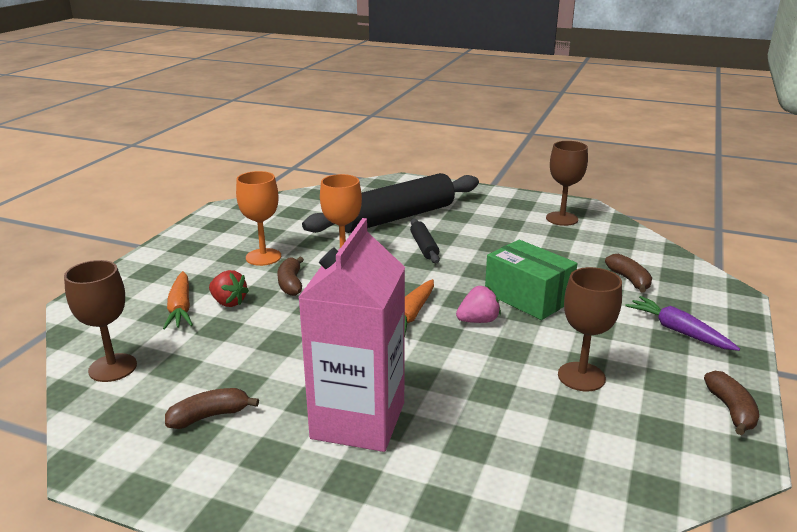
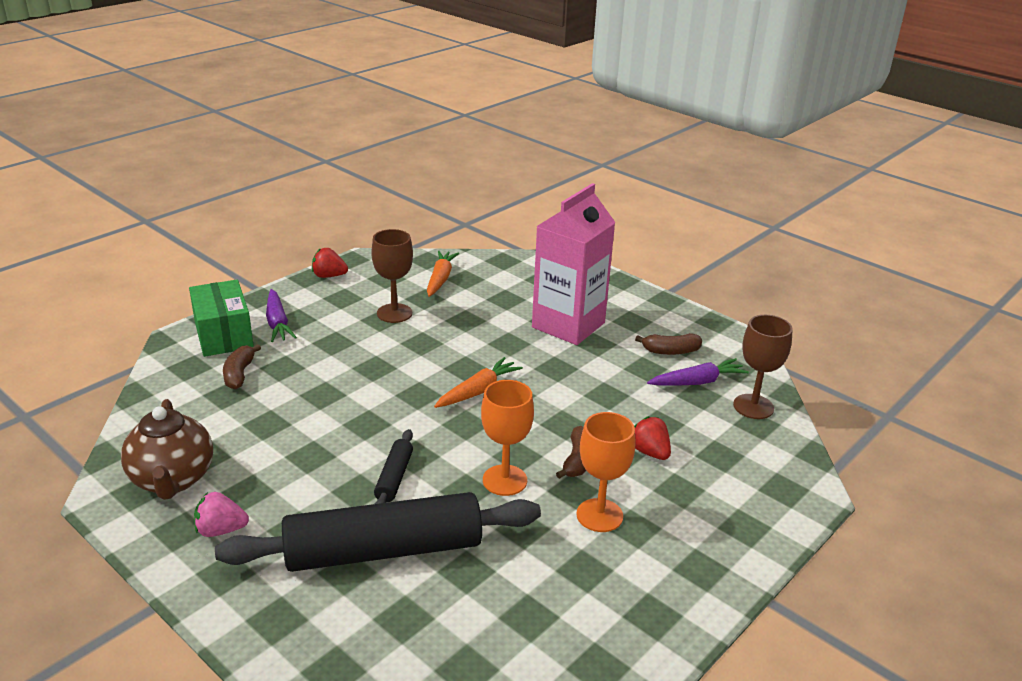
camera: 160 degrees left, 5 degrees up
orange carrot [163,271,193,329] -> orange carrot moved to [427,251,459,297]
pink strawberry [456,286,501,323] -> pink strawberry moved to [194,492,249,537]
green box [485,240,577,320] -> green box moved to [189,280,254,357]
brown goblet [546,141,588,226] -> brown teapot [121,399,213,500]
brown banana [704,371,759,435] -> red strawberry [312,248,348,278]
none -> purple carrot [647,358,749,386]

